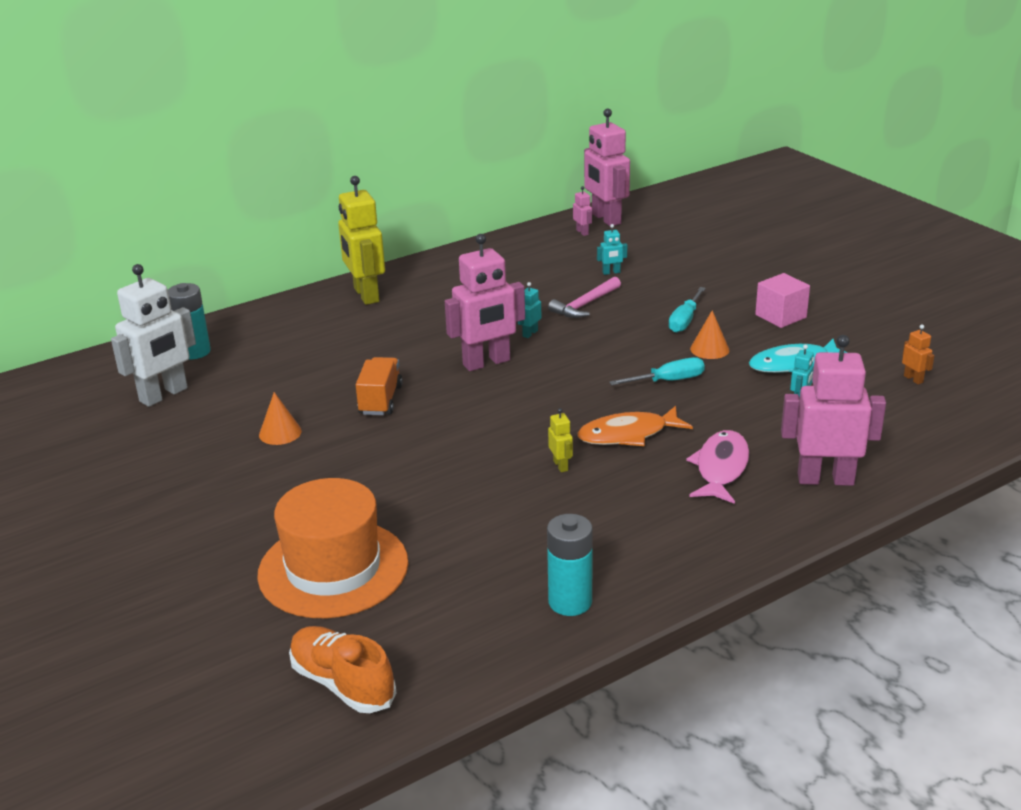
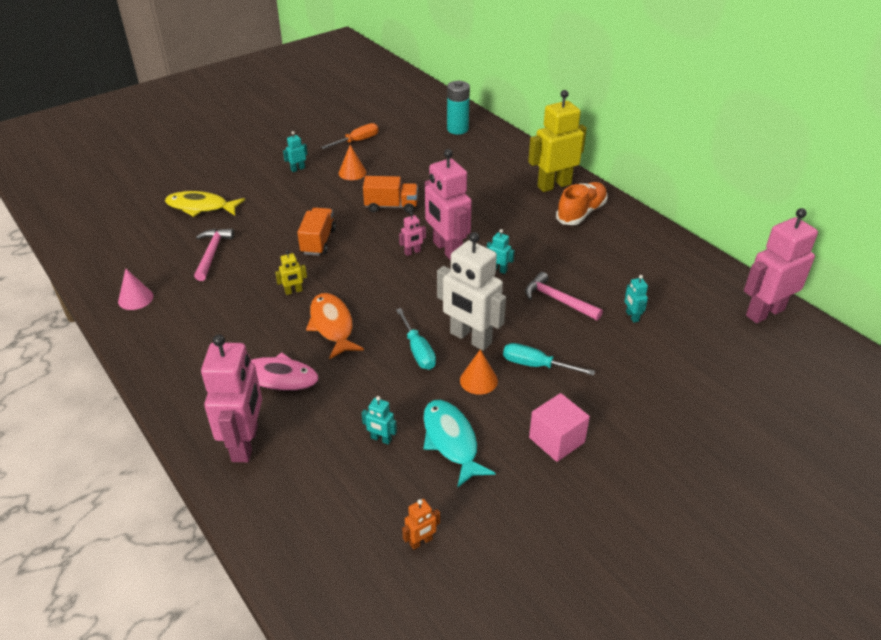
camera: 85 degrees right, 10 degrees up
white robot [111,264,196,407] -> white robot moved to [437,232,506,351]
orange hat [257,478,408,618] -> yellow fish [165,191,245,217]
orange shoe [289,626,396,713] -> orange shoe moved to [556,182,608,225]
turquoise battery [547,514,593,616] -> pink cone [118,269,153,310]
pink robot [573,186,592,236] -> pink robot moved to [399,212,426,256]
none -> pink hammer [194,229,234,281]
none -> turquoise robot [283,131,308,172]
none -> orange truck [297,208,336,255]
none -> orange screwdriver [321,123,379,149]

